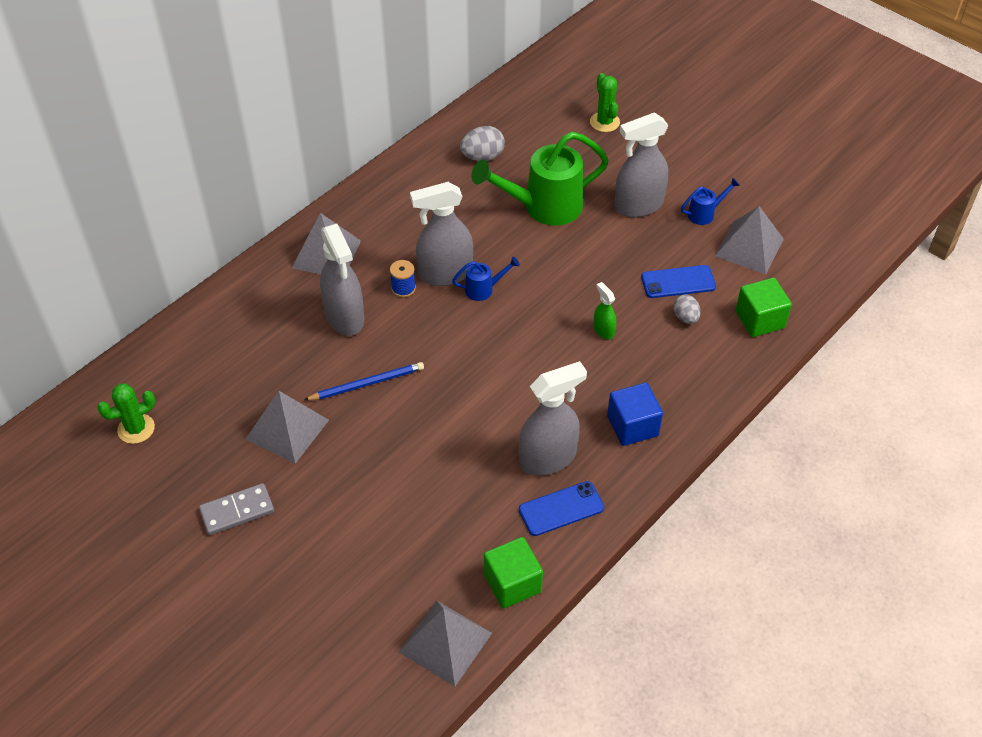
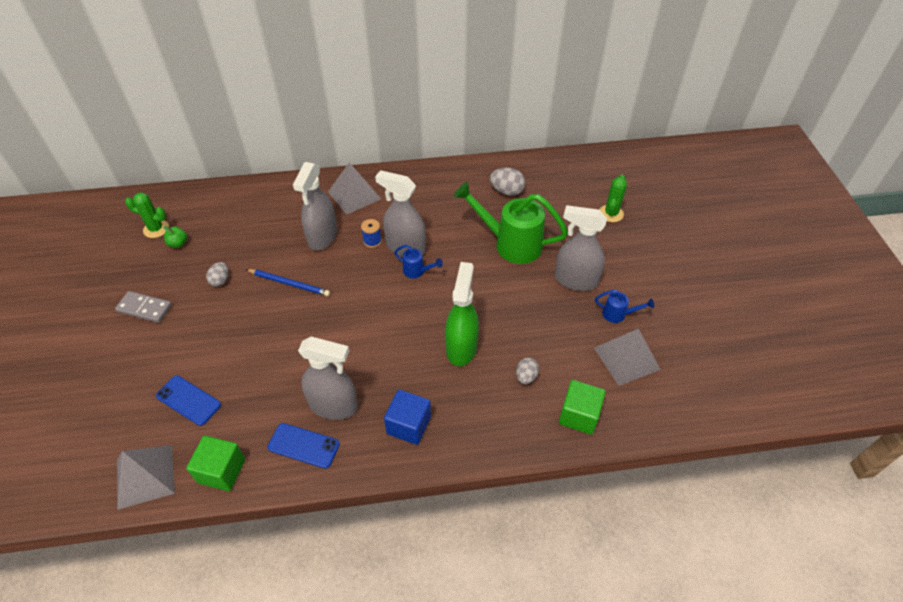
camera: 40 degrees right, 0 degrees up
grey pyramid [245,391,329,464] -> grey egg [206,262,229,287]
green spray bottle [594,282,616,339] -> green spray bottle [445,262,479,366], size x2.08
blue phone [641,265,716,298] -> blue phone moved to [156,375,221,426]
none -> green apple [163,226,187,248]

